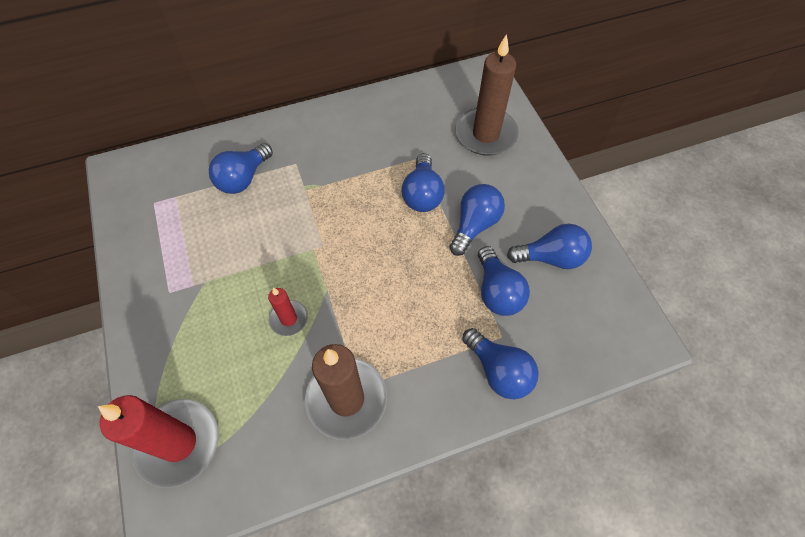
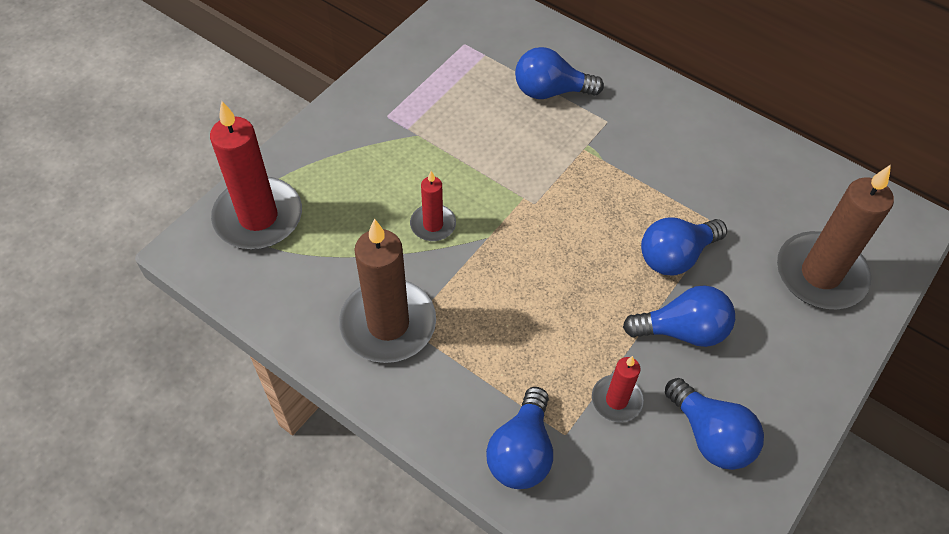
camera: 55 degrees right, 5 degrees down
blue light bulb [478,246,530,316] -> red candle [592,356,644,422]

